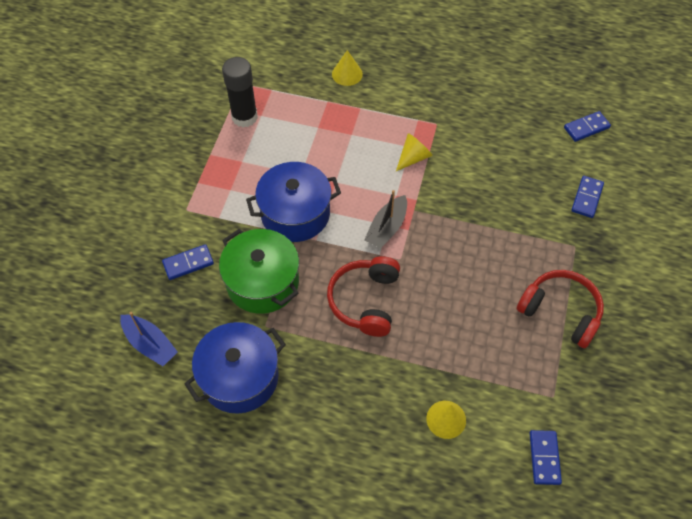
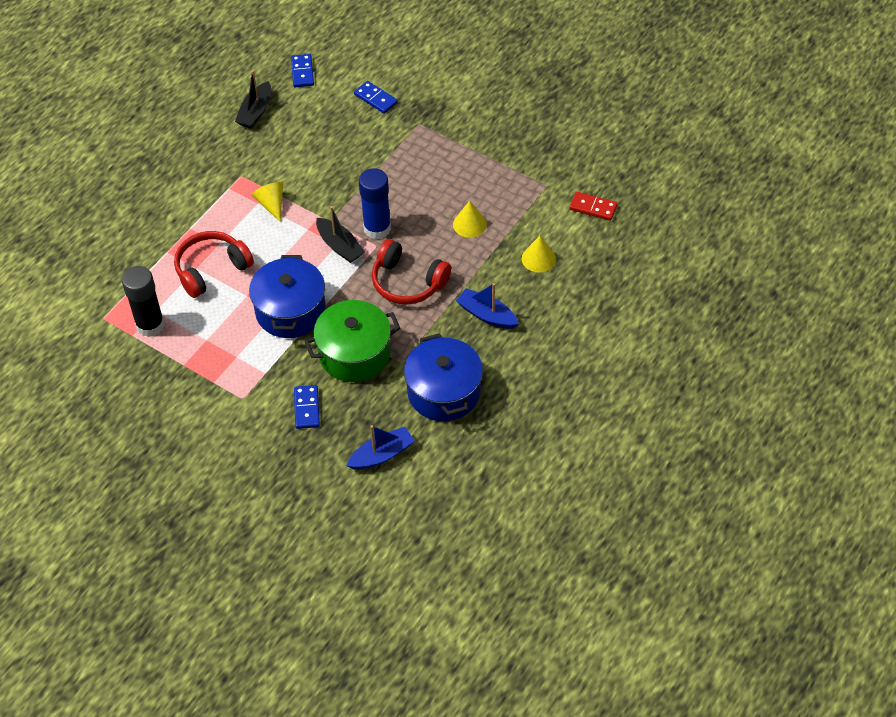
camera: 70 degrees left, 5 degrees down
yellow cone [332,50,363,86] -> yellow cone moved to [453,201,487,238]
red headphones [517,270,604,348] -> red headphones moved to [174,231,254,298]
blue domino [529,430,562,485] -> red domino [570,192,618,221]
none -> black boat [235,70,271,128]
none -> blue glue stick [359,168,391,239]
none -> blue boat [456,283,519,329]

